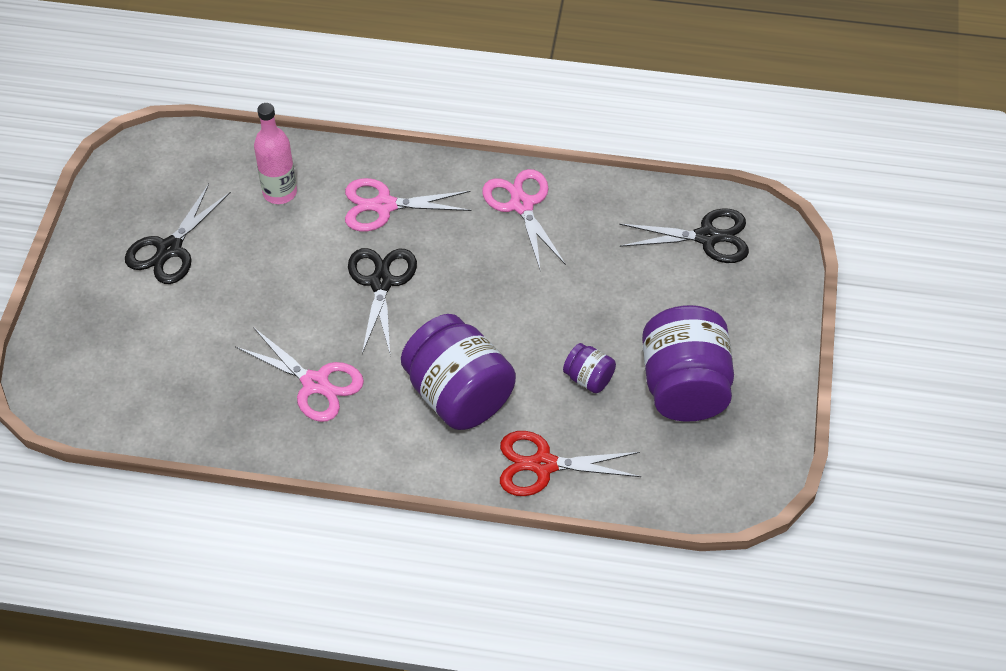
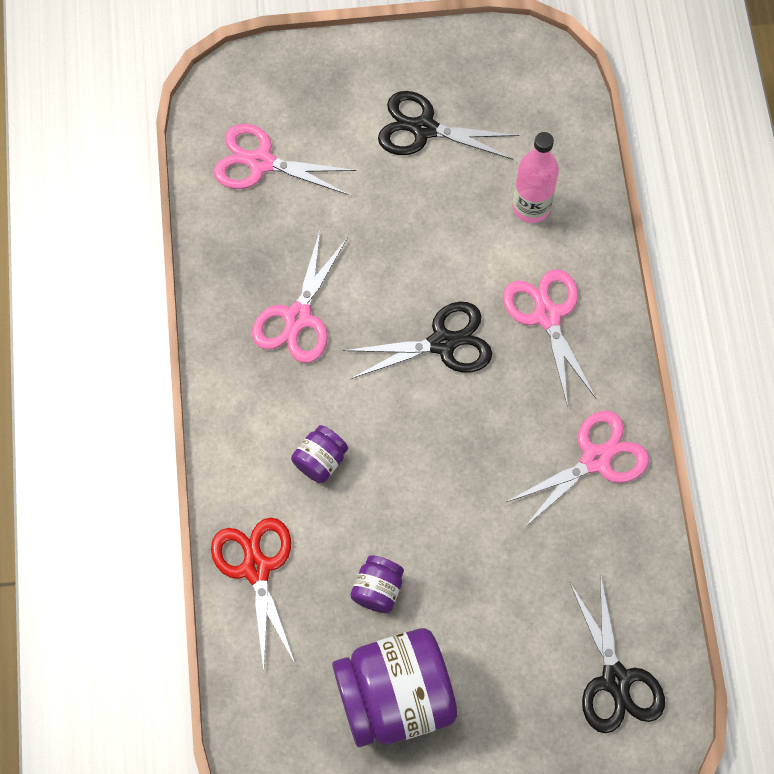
camera: 75 degrees right, 15 degrees up
purple jar [401,314,516,430] -> purple jar [291,425,348,483], size x0.46
none -> pink scissors [213,124,356,195]

